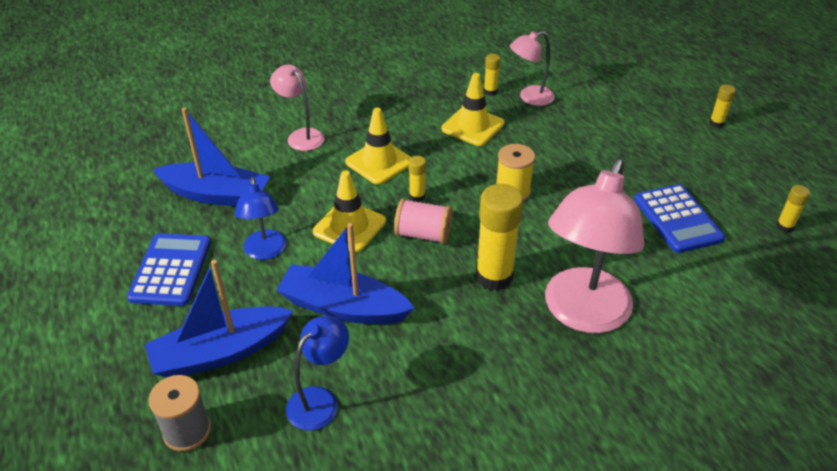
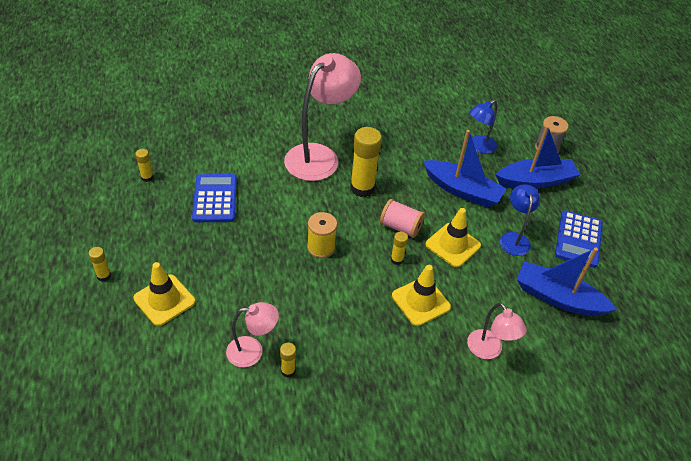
camera: 170 degrees left, 5 degrees up
yellow traffic cone [441,73,505,146] -> yellow traffic cone moved to [133,262,195,326]

